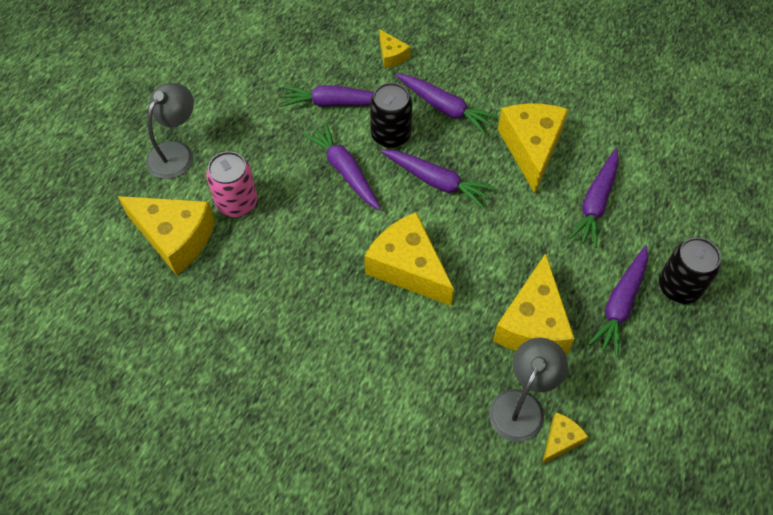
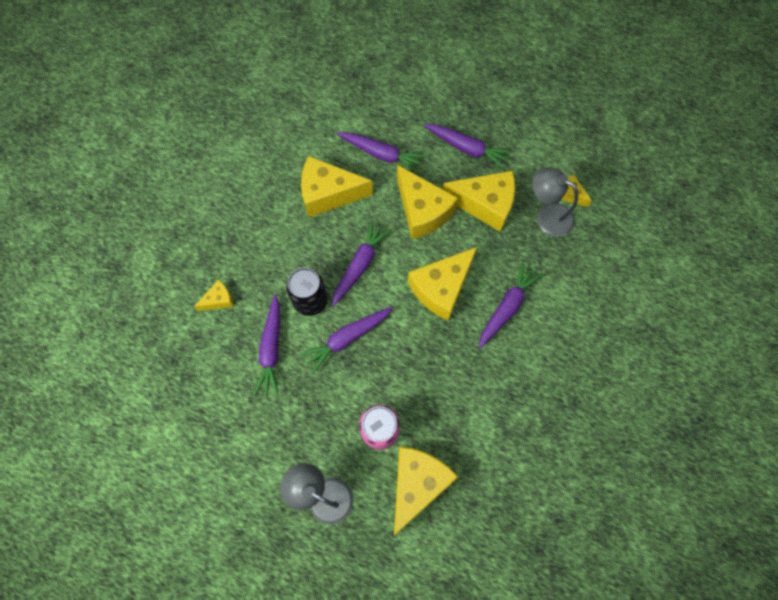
camera: 90 degrees left, 10 degrees up
purple carrot [396,74,498,135] -> purple carrot moved to [479,262,542,348]
black can [659,237,721,304] -> none
none -> yellow cheese [397,165,458,239]

